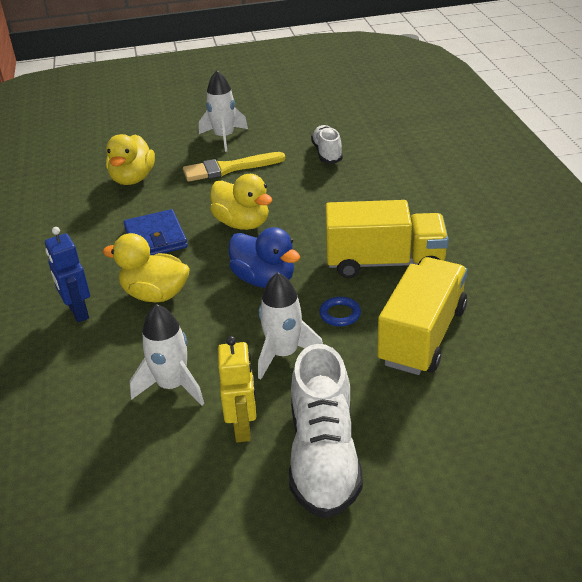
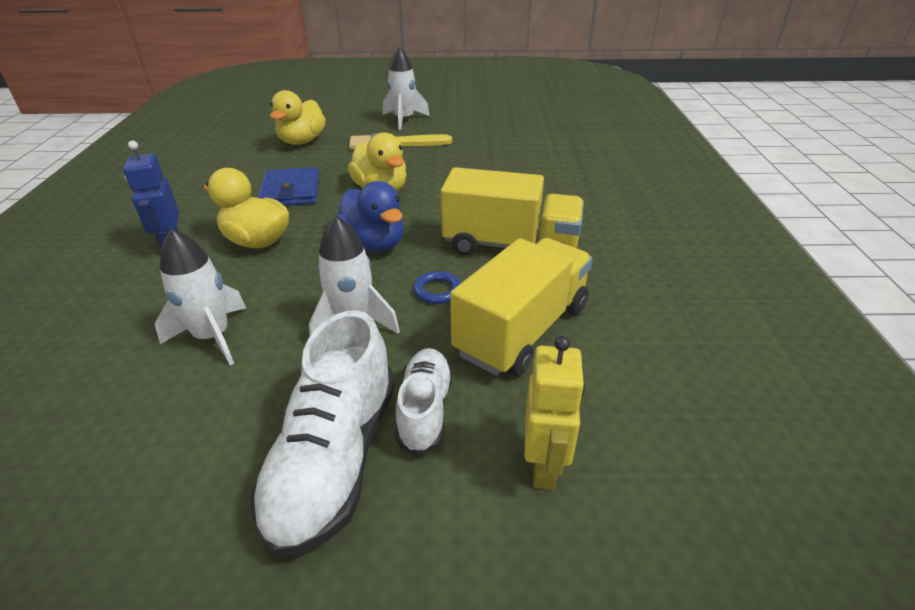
camera: 10 degrees right, 0 degrees up
yellow robot [218,336,256,442] -> yellow robot moved to [524,336,585,490]
white shoe [311,125,343,164] -> white shoe moved to [395,348,453,456]

